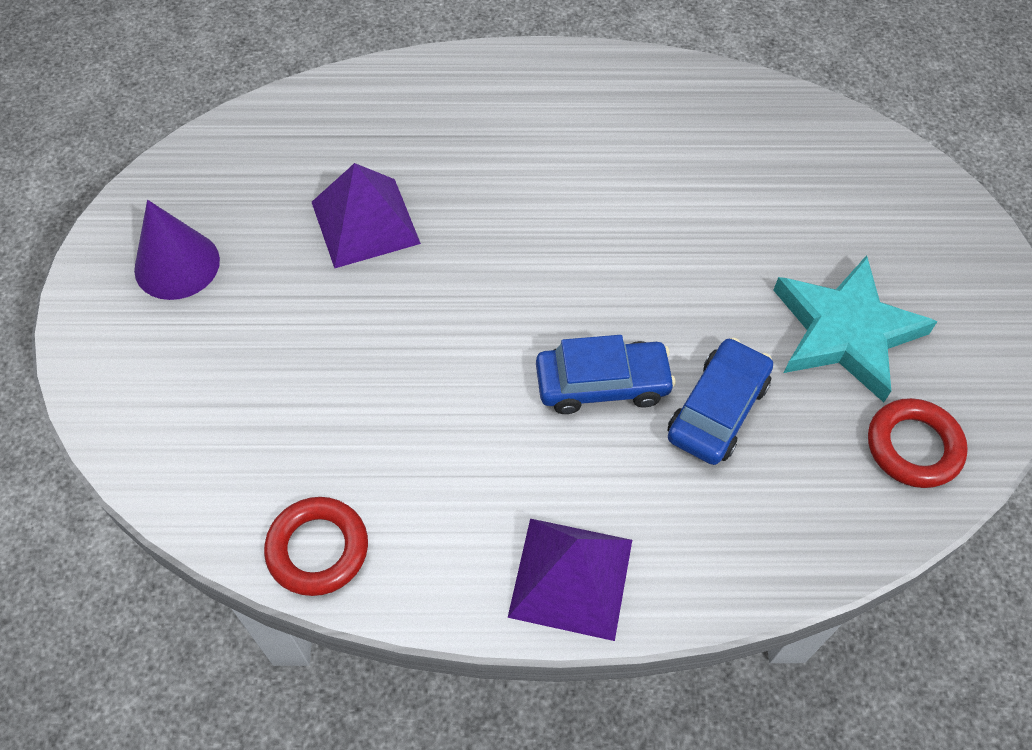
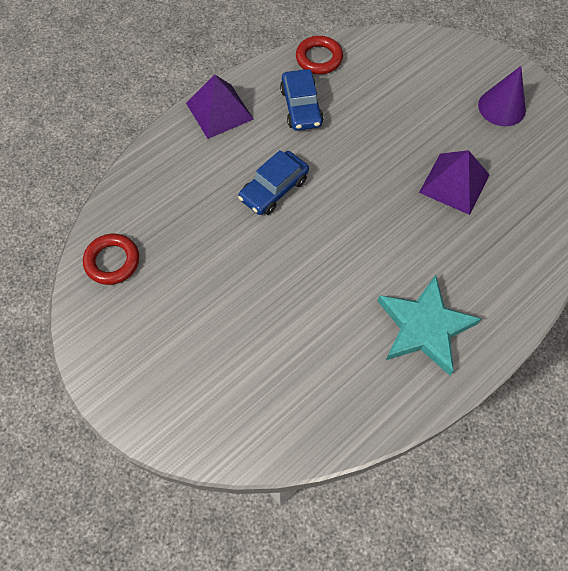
camera: 140 degrees right, 5 degrees up
blue car [667,337,773,465] -> blue car moved to [280,69,324,131]
turquoise star [773,255,937,402] -> turquoise star moved to [377,275,481,375]

